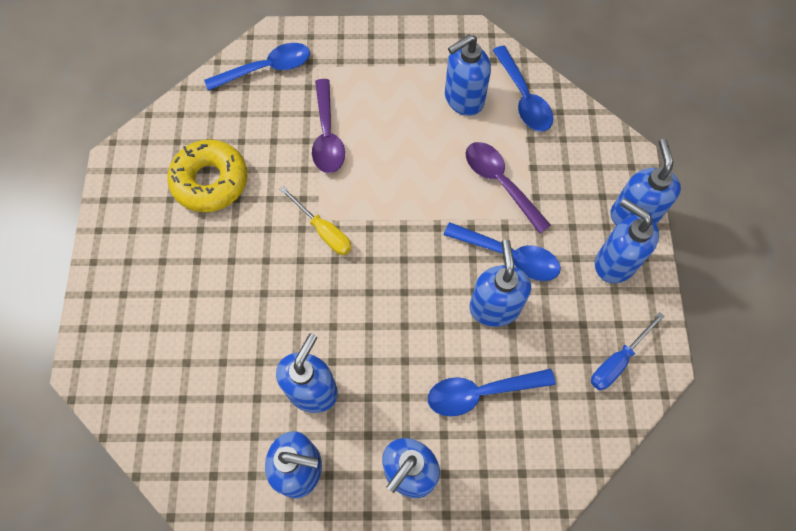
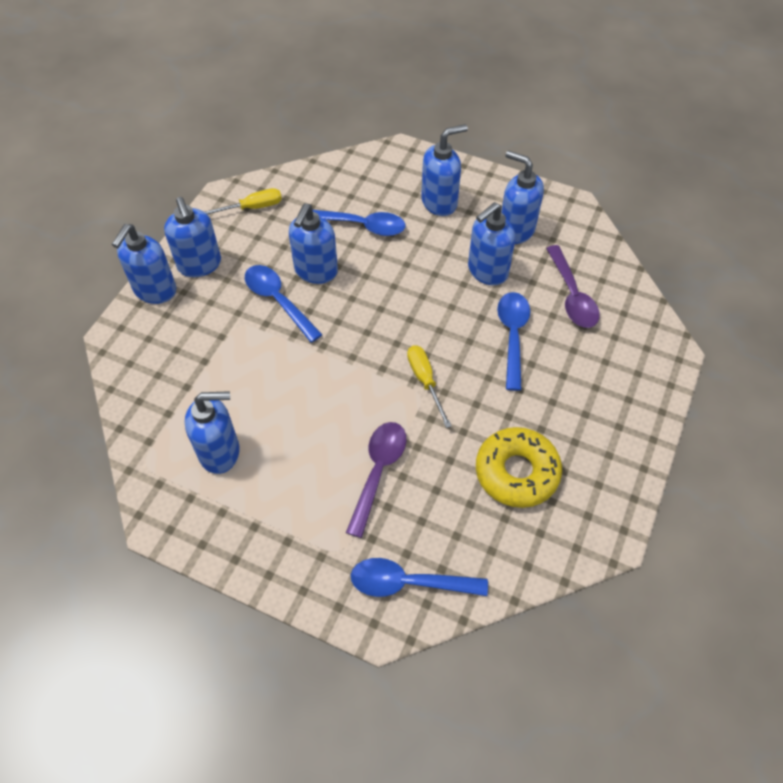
camera: 155 degrees left, 10 degrees down
purple spoon [466,142,551,234] -> purple spoon moved to [546,245,600,328]
blue spoon [493,46,553,132] -> blue spoon moved to [497,292,530,391]
blue screwdriver [591,312,665,390] -> yellow screwdriver [205,188,282,214]

